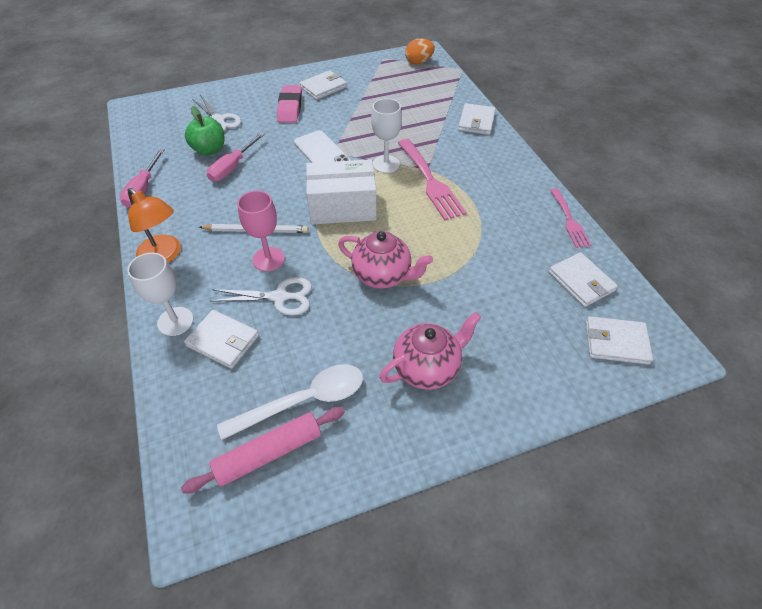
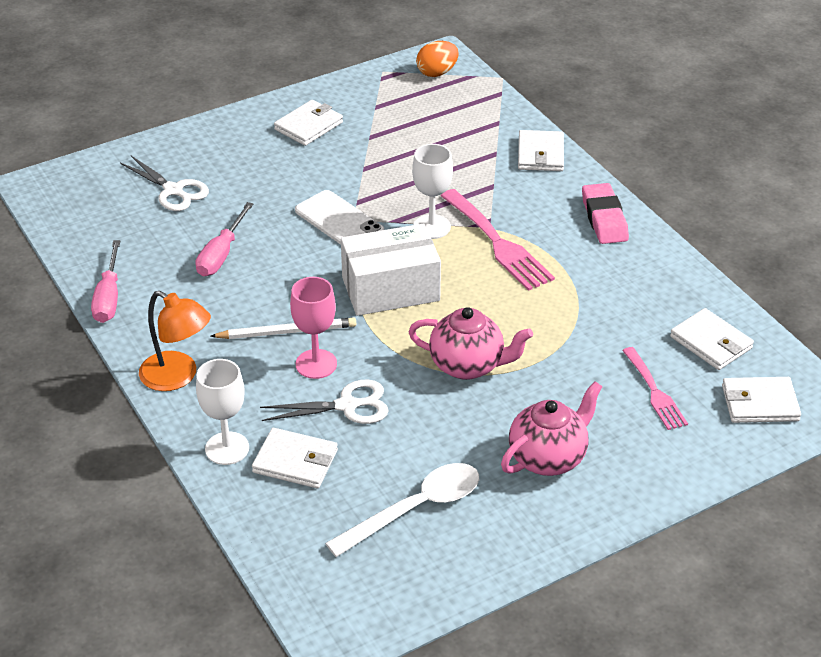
camera: 10 degrees left, 10 degrees down
pink rolling pin [181,407,345,494] -> none
green apple [185,106,225,155] -> none
pink eraser [277,85,302,123] -> pink eraser moved to [582,183,629,244]
pink fork [550,188,591,248] -> pink fork moved to [622,347,688,430]

